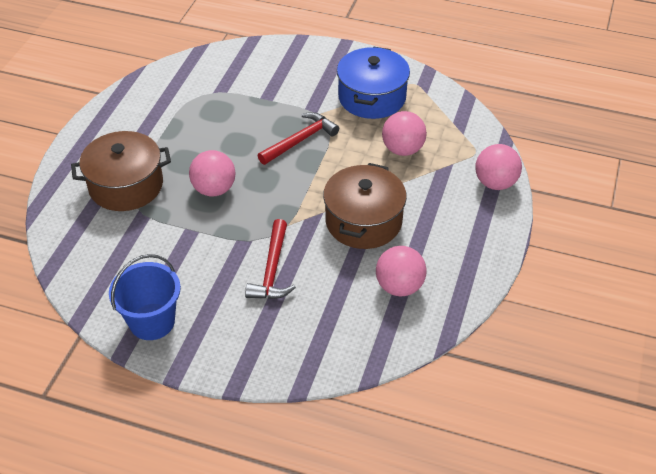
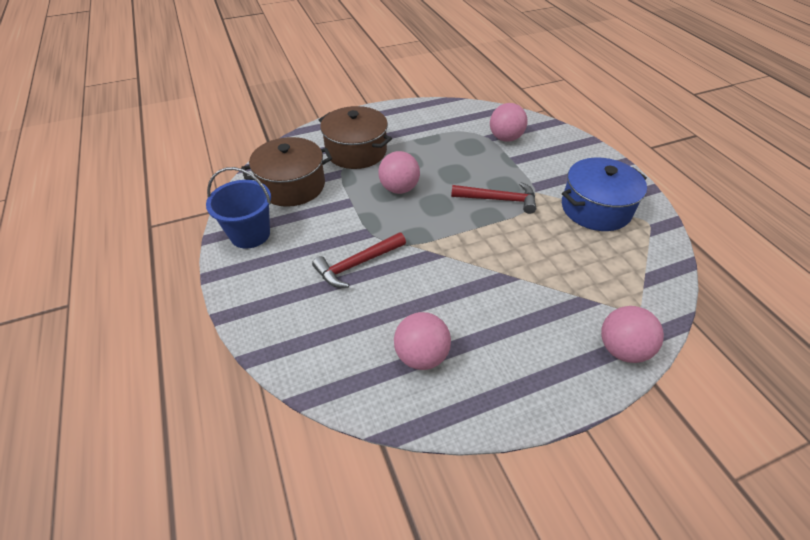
camera: 50 degrees right, 0 degrees up
brown pot [323,163,407,249] -> brown pot moved to [241,137,332,207]
pink ball [382,111,427,156] -> pink ball moved to [490,103,527,142]

